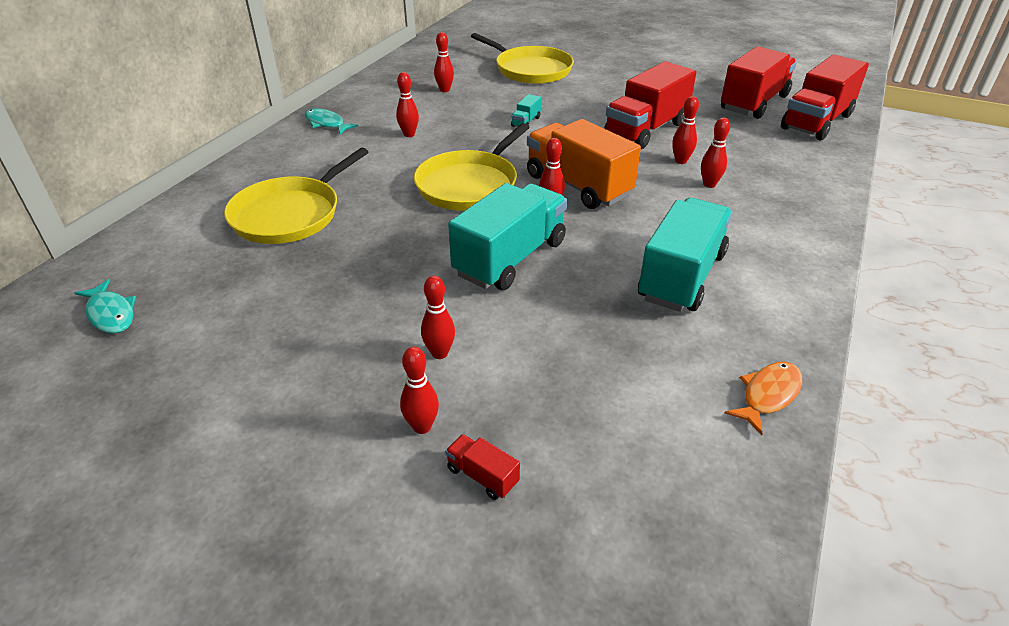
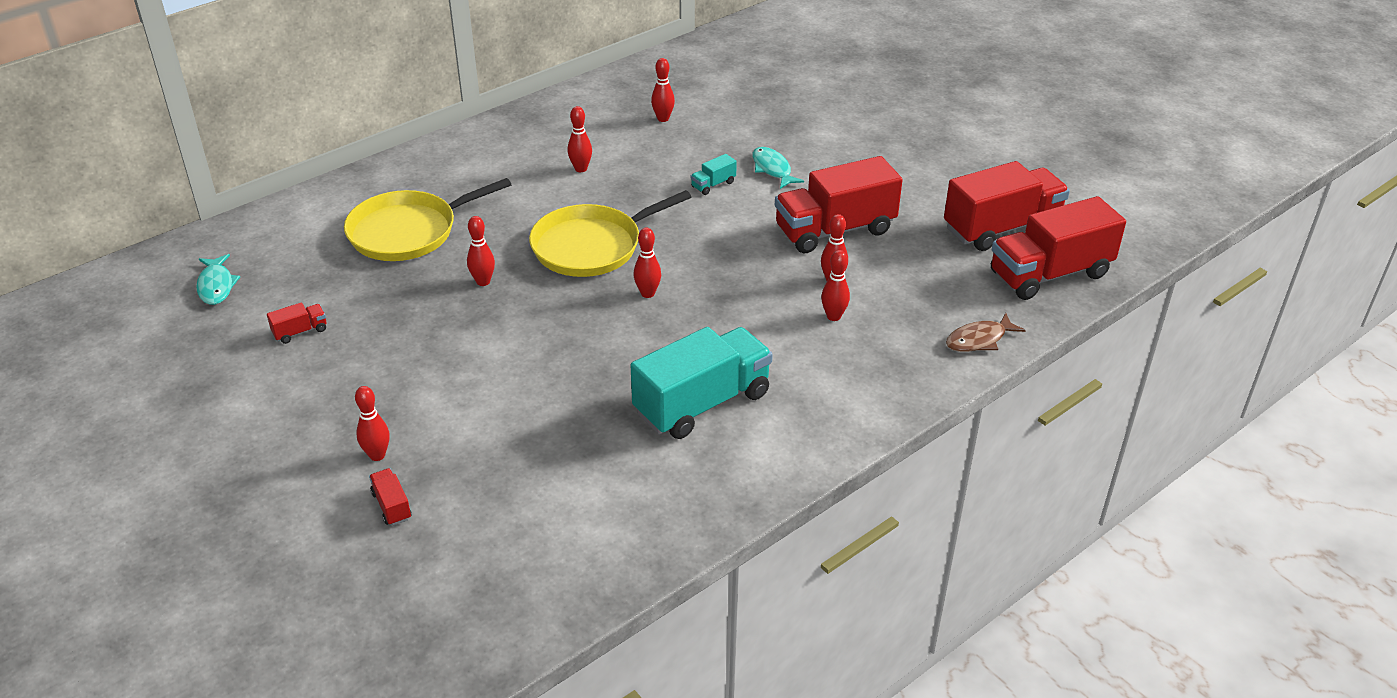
camera: 25 degrees right, 0 degrees up
turquoise fish [304,108,358,134] -> turquoise fish moved to [752,147,804,189]
red bowling pin [421,275,455,359] -> red bowling pin moved to [467,216,495,286]
turquoise truck [448,183,567,290] -> none
yellow pan [471,33,574,84] -> none
orange truck [527,119,641,209] -> none
orange fish [725,362,803,435] -> none
none -> red truck [267,302,327,344]
none -> brown fish [946,313,1026,352]

